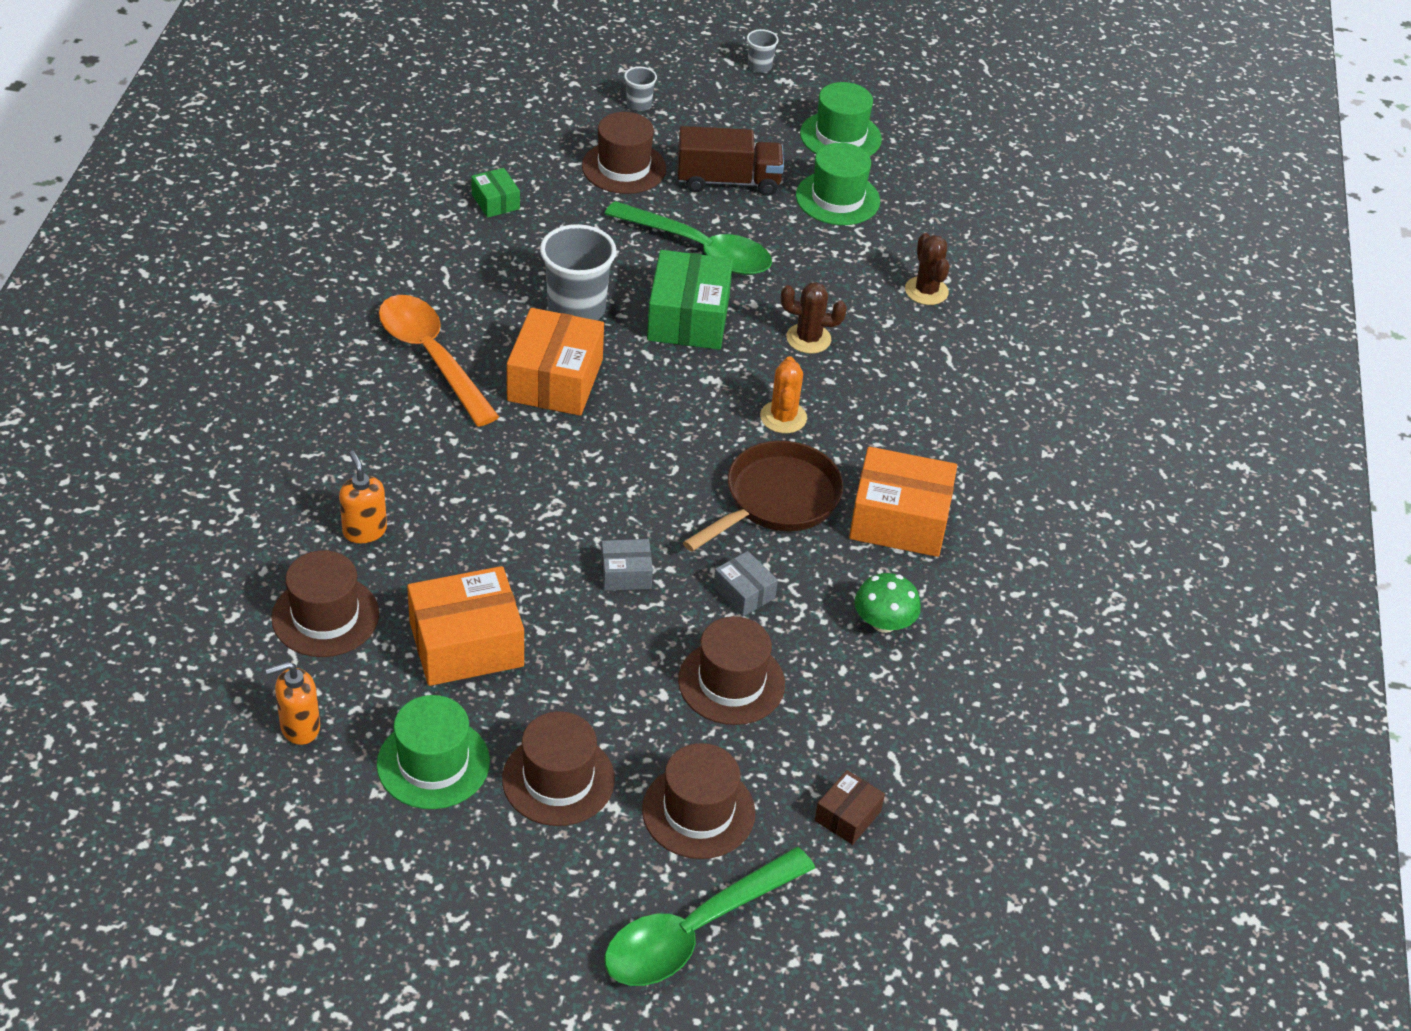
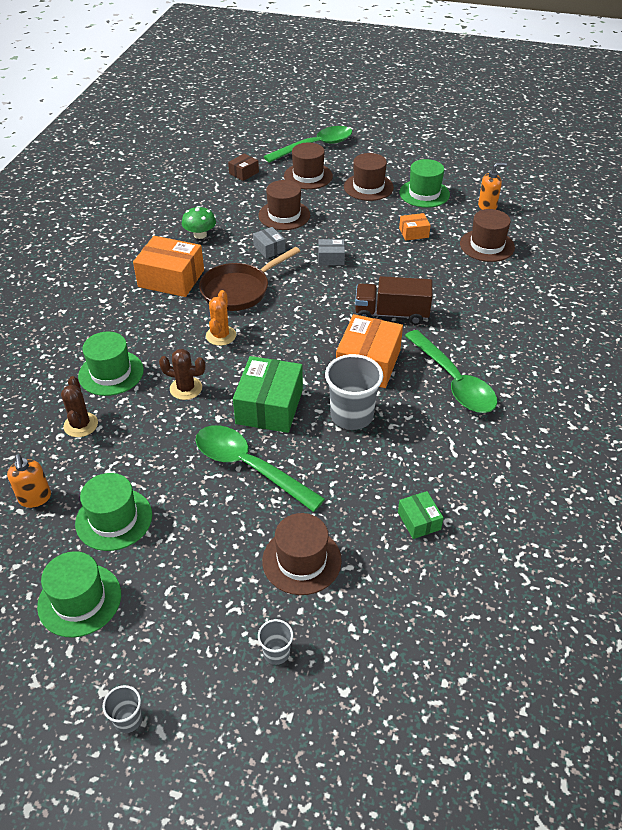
camera: 170 degrees left, 0 degrees up
orange soap dispenser [339,451,387,543] -> orange soap dispenser moved to [7,454,51,508]
orange spoon [379,295,499,427] -> green spoon [405,330,497,413]
orange box [407,566,524,686] -> orange box [399,213,431,241], size x0.51
brown truck [678,126,784,196] -> brown truck moved to [355,276,433,325]
none -> green hat [78,332,144,396]

